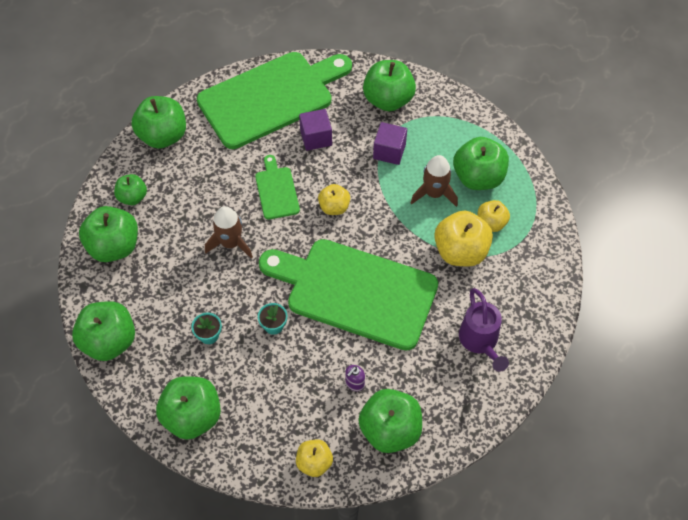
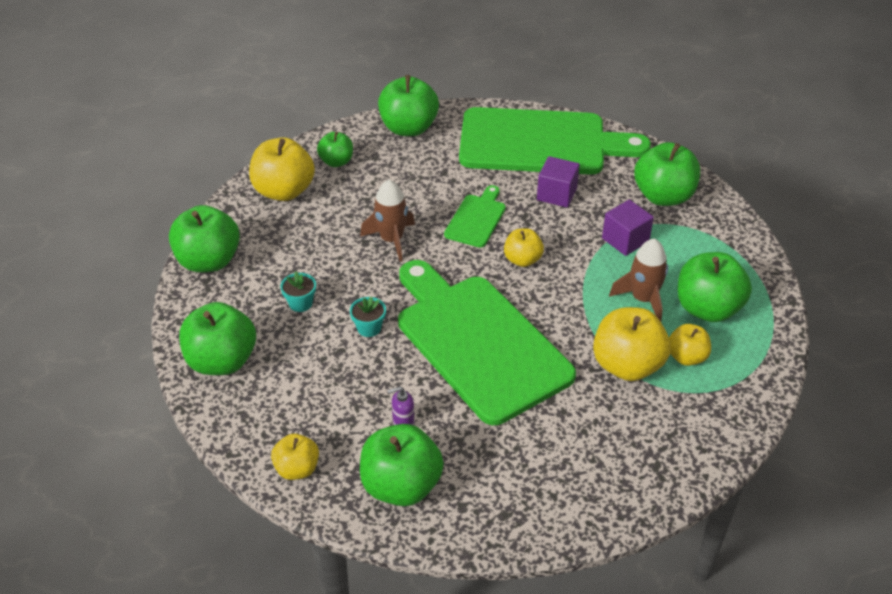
camera: 35 degrees right, 15 degrees down
green apple [79,206,138,262] -> yellow apple [249,137,315,201]
purple watering can [459,288,509,372] -> none

